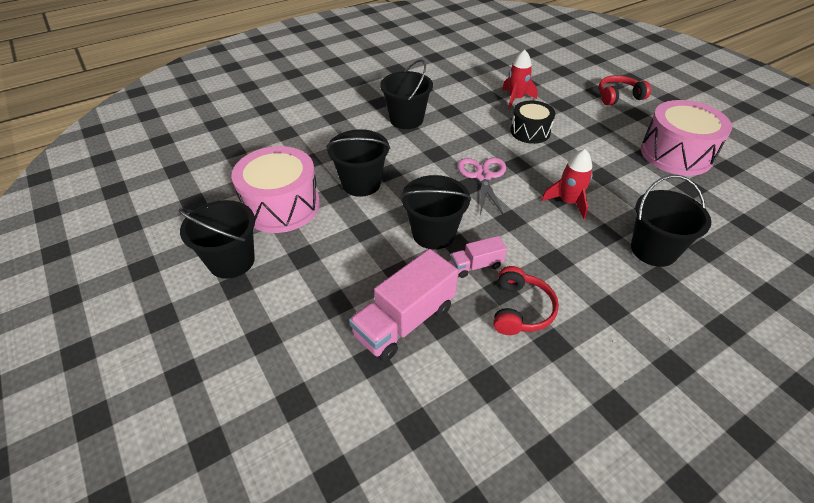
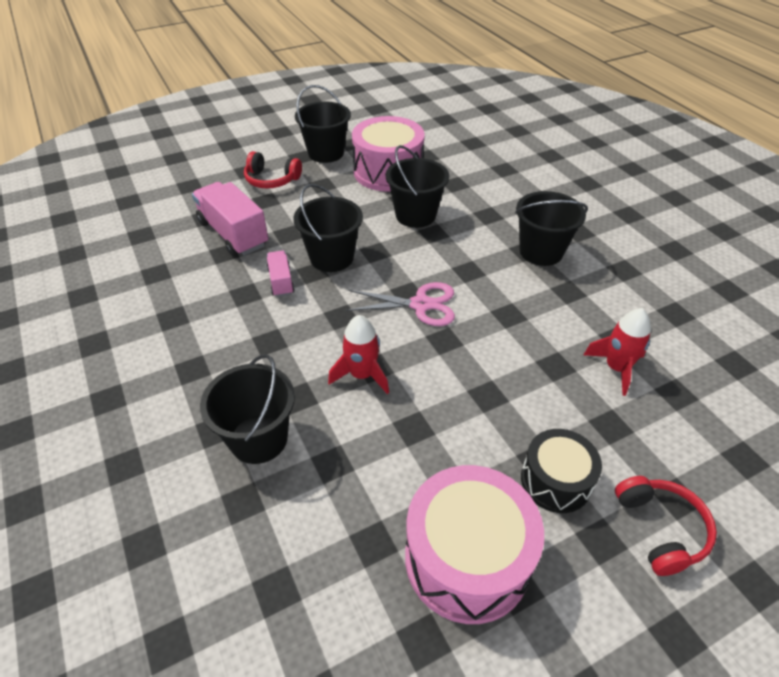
camera: 95 degrees right, 0 degrees up
red headphones [493,266,559,335] -> red headphones moved to [244,151,302,189]
black drum [510,100,555,144] -> black drum moved to [521,429,602,513]

